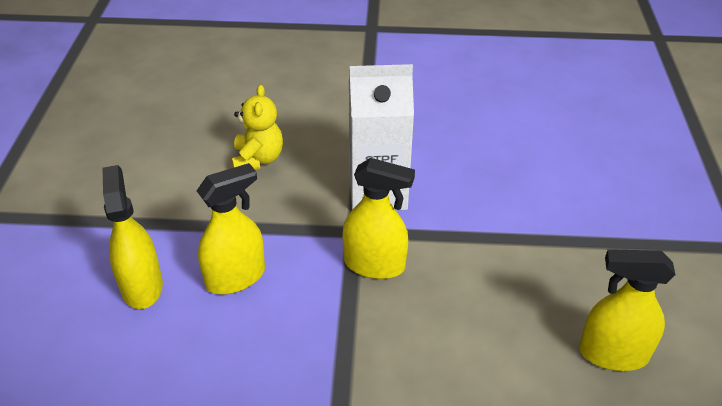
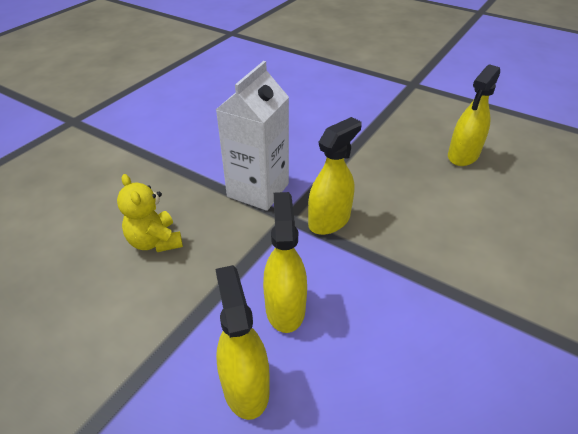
camera: 60 degrees left, 0 degrees up
yellow spray bottle [102,165,163,309] -> yellow spray bottle turned 60 degrees clockwise [215,265,270,420]
yellow teddy bear [232,85,283,170] -> yellow teddy bear turned 150 degrees counterclockwise [117,174,183,252]

